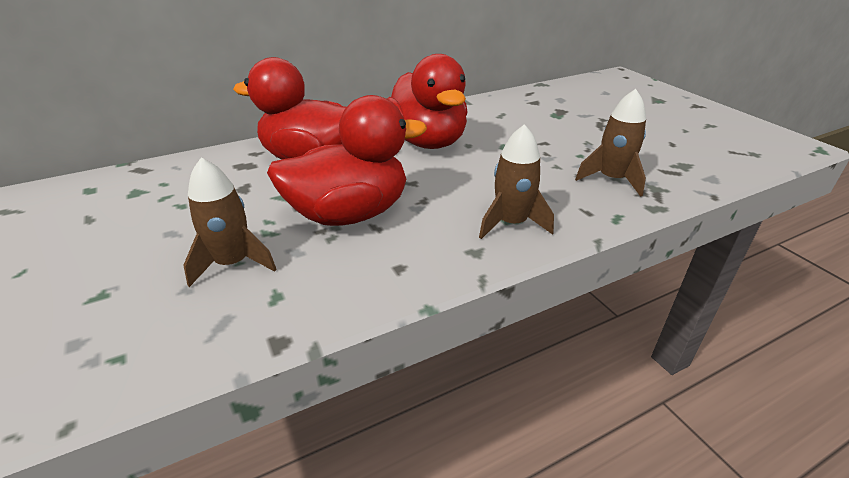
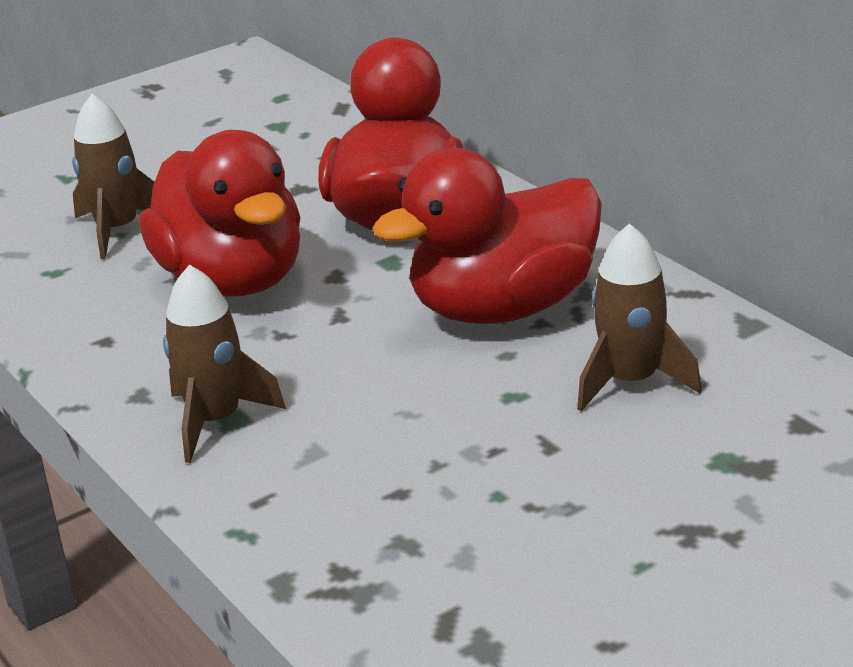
camera: 85 degrees right, 5 degrees down
brown rocket [575,89,646,197] -> brown rocket moved to [577,223,702,411]

